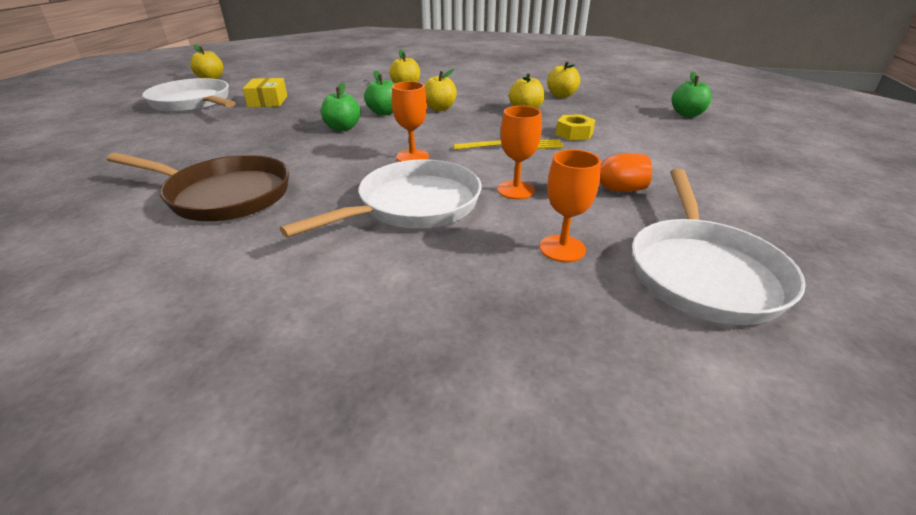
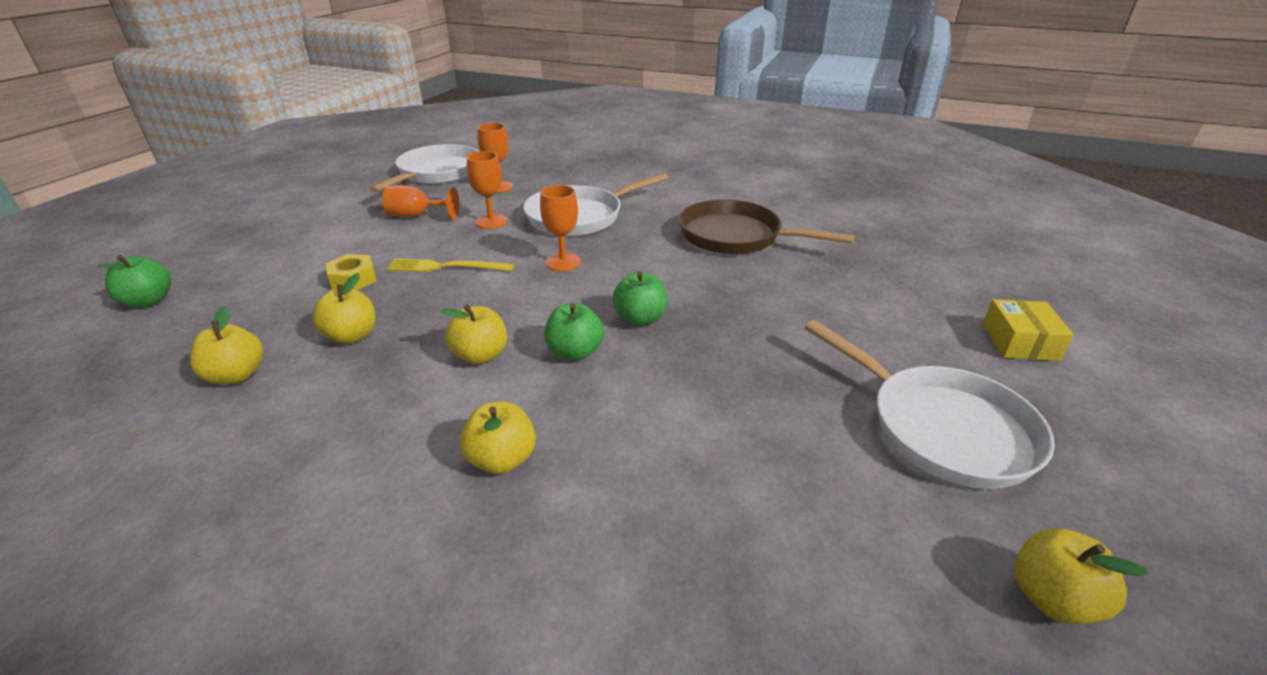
camera: 170 degrees left, 0 degrees up
yellow box [243,78,287,107] -> yellow box moved to [982,299,1074,361]

